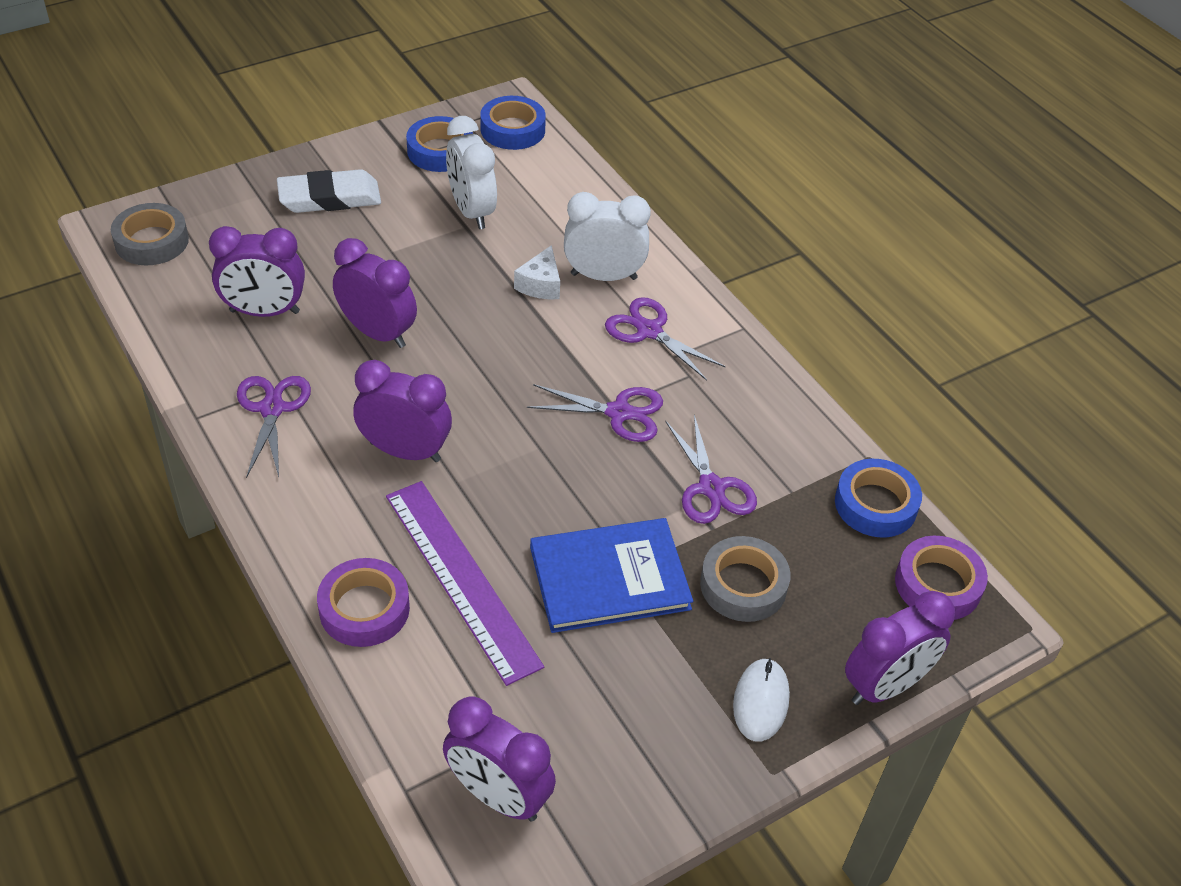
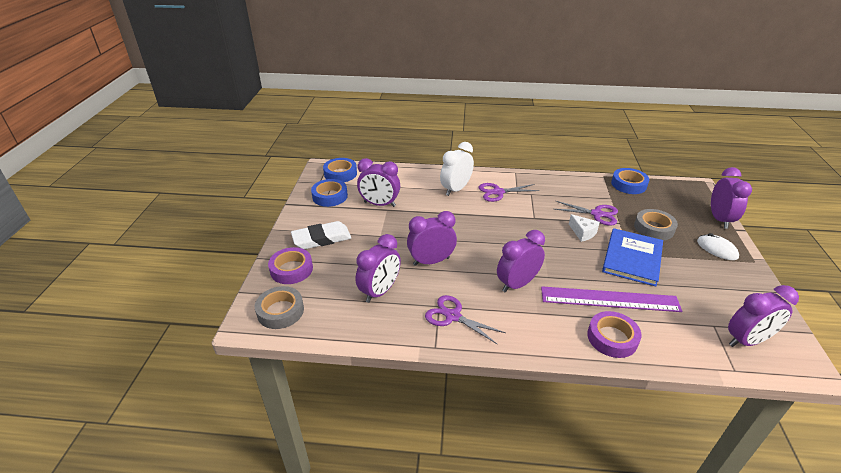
camera: 50 degrees left, 10 degrees down
white eraser [277,169,381,213] -> white eraser turned 45 degrees clockwise [291,221,351,249]
white clock [446,116,497,229] -> purple clock [357,158,400,207]
white cheese [514,245,560,299] -> white cheese moved to [569,214,600,242]
purple scissors [527,384,663,442] -> none
purple tape [895,536,988,620] -> purple tape moved to [268,247,313,284]

